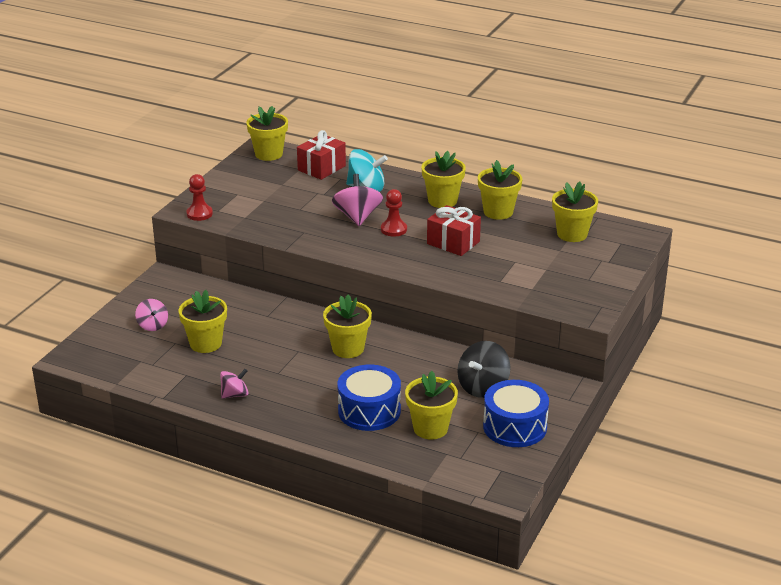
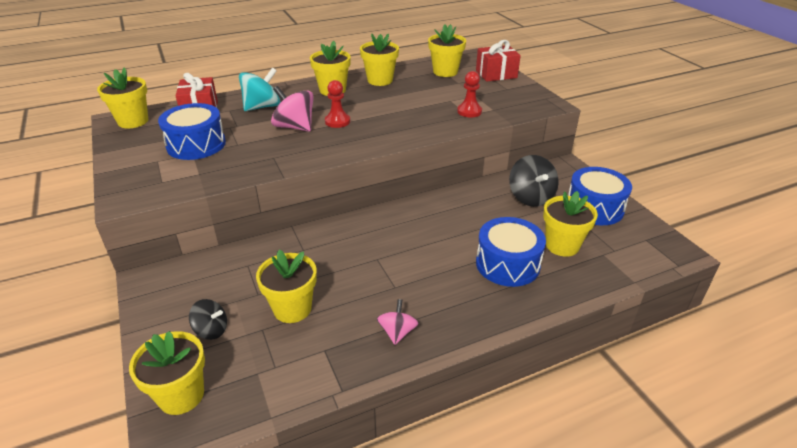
camera: 50 degrees left, 5 degrees up
pink spinning top [135,299,168,331] -> black spinning top [189,299,227,340]
red pawn [186,174,213,221] -> red pawn moved to [457,71,482,117]
yellow flower pot [323,294,372,358] -> yellow flower pot moved to [129,331,205,415]
red gift [427,205,481,256] -> red gift moved to [476,40,521,82]
none -> blue drum [158,103,226,160]

